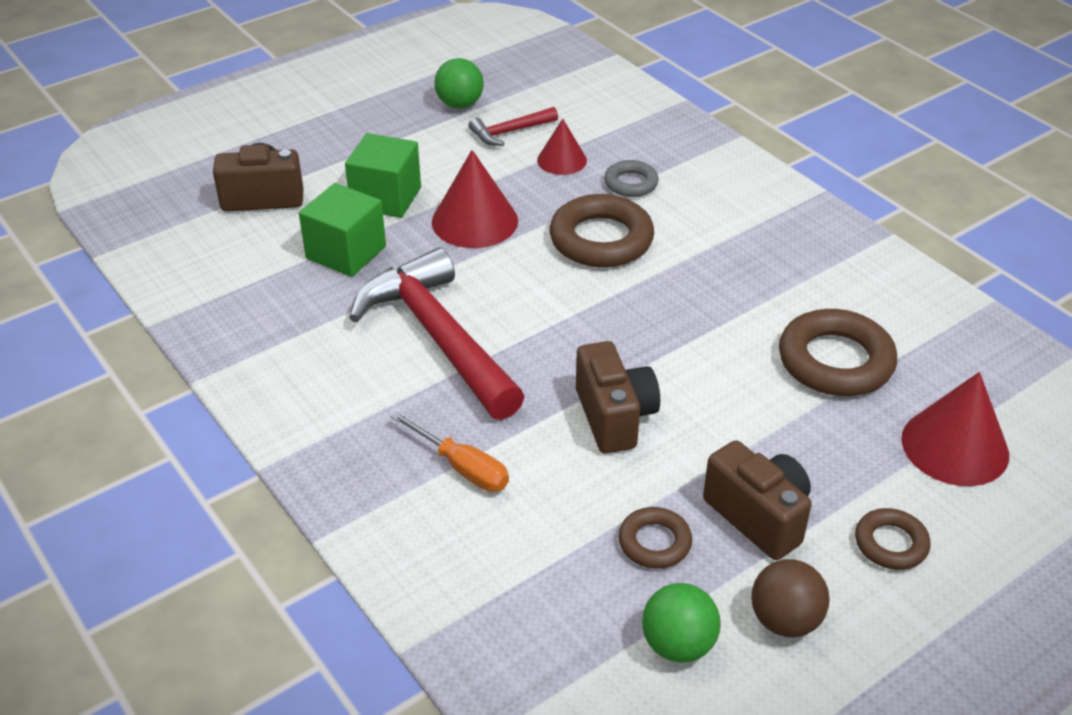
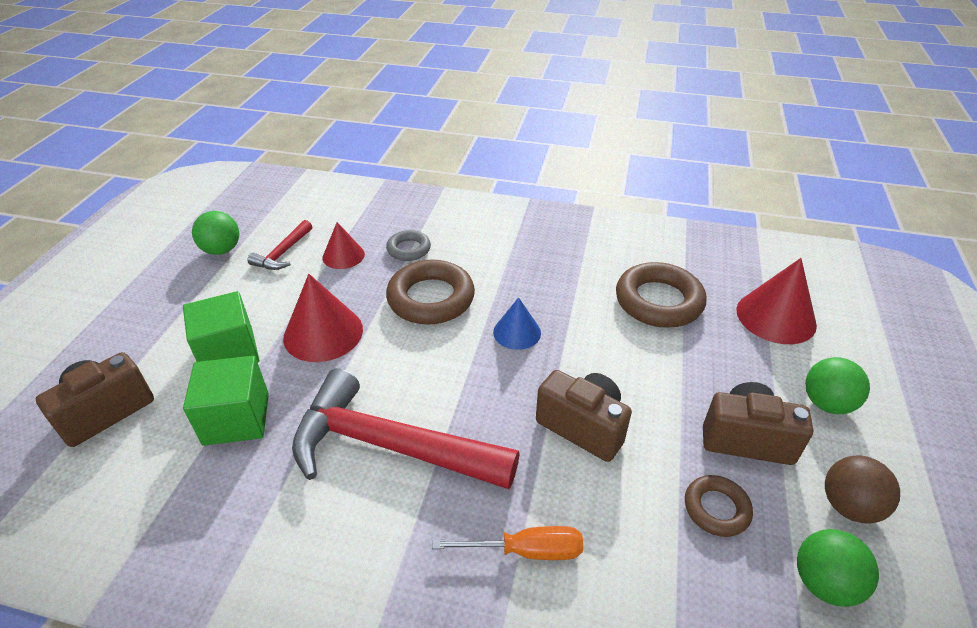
camera: 40 degrees left, 0 degrees up
brown ring [855,508,930,570] -> green ball [805,357,870,414]
none -> blue cone [493,297,541,350]

